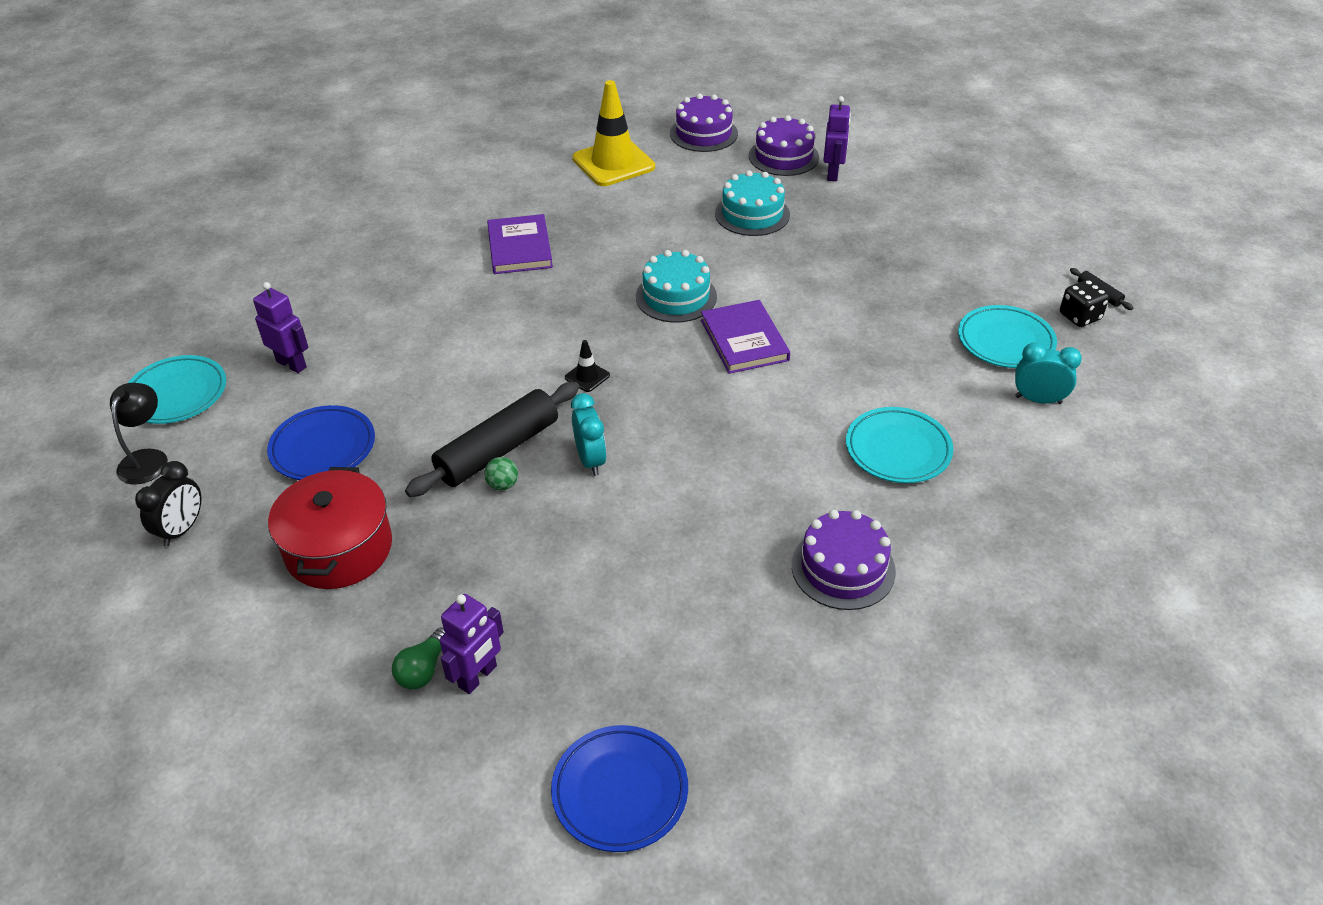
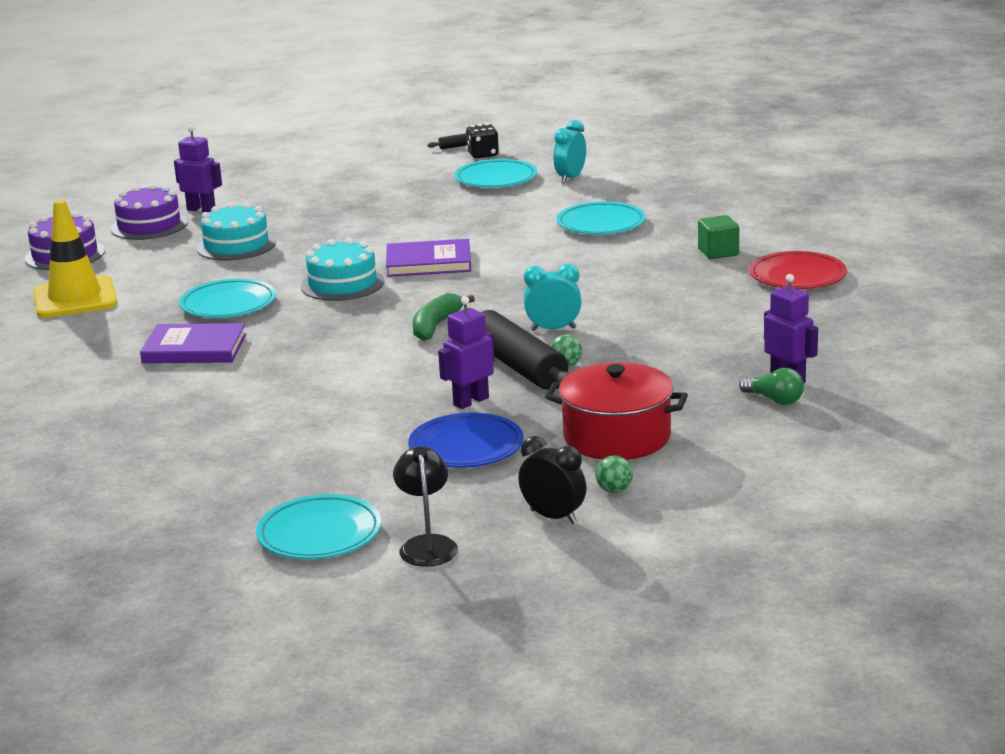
camera: 75 degrees left, 20 degrees down
black lamp [110,383,168,484] -> black lamp turned 60 degrees clockwise [393,446,458,567]
purple robot [253,282,309,373] -> purple robot moved to [438,296,495,409]
blue plate [551,725,688,852] -> none
black traffic cone [565,340,610,392] -> green banana [413,293,475,341]
purple cake [792,510,896,610] -> green cube [698,215,739,259]
none -> turquoise plate [179,279,276,318]
none -> green ball [595,456,633,493]
none -> red plate [749,251,847,289]

